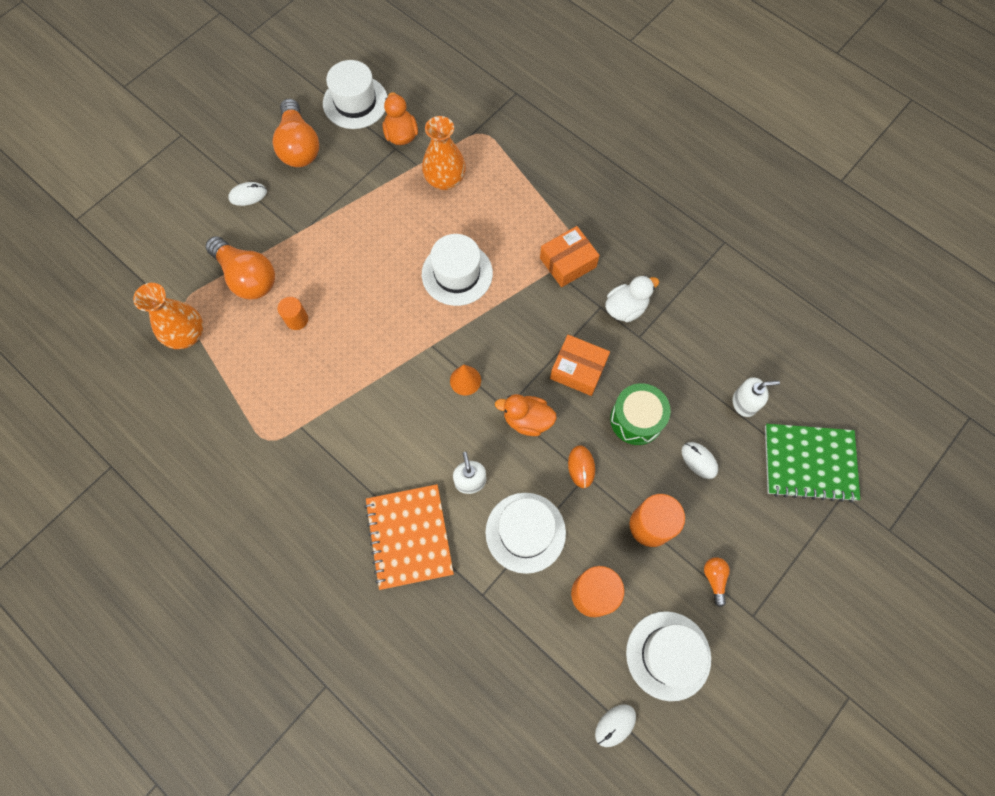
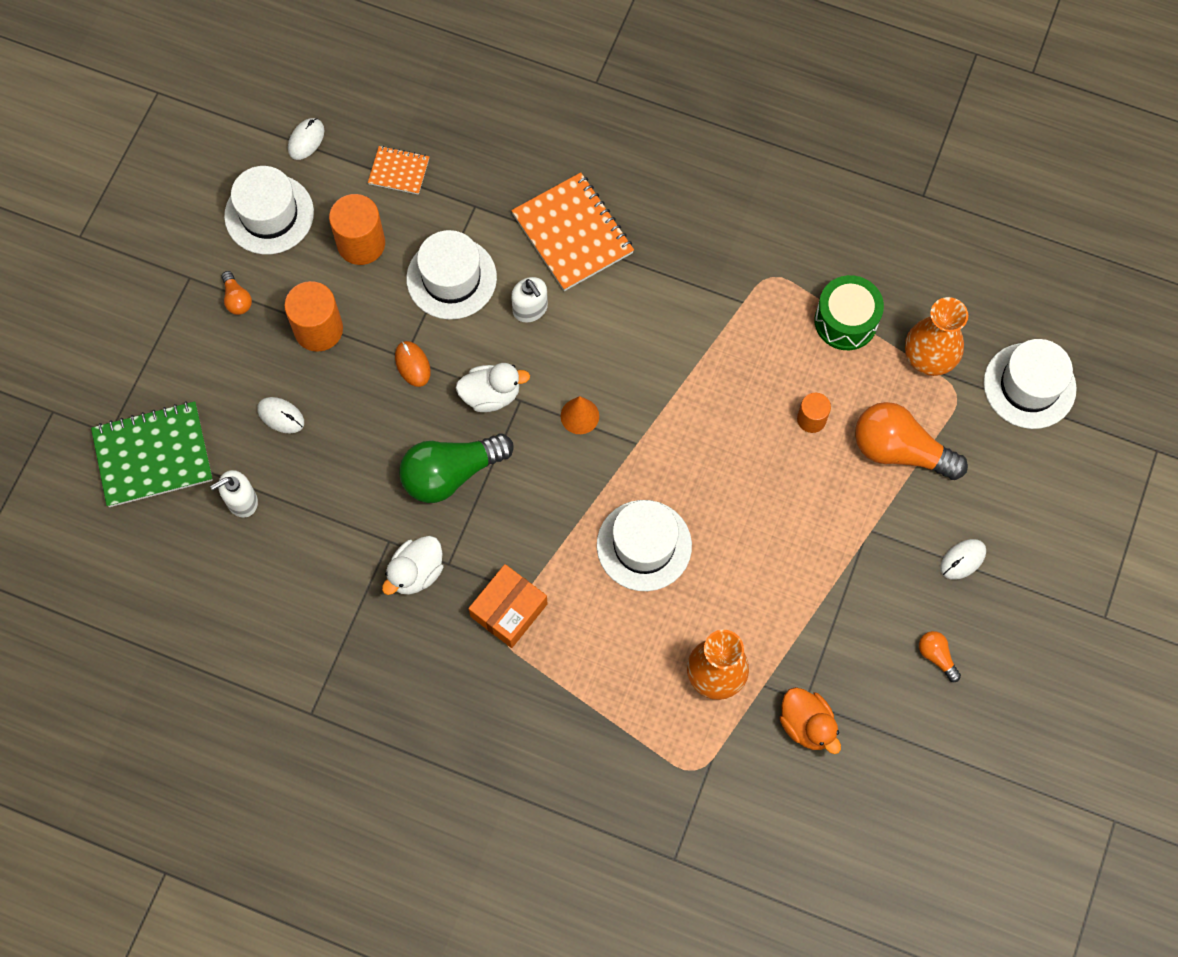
camera: 160 degrees right, 0 degrees up
orange light bulb [273,99,319,167] -> orange light bulb [919,631,961,682], size x0.46
white hat [323,60,388,129] -> white hat moved to [984,339,1077,429]
orange duck [495,394,557,436] -> white duck [456,363,530,412]
orange box [550,335,610,396] -> green light bulb [400,433,514,503]
green drum [610,383,671,445] -> green drum moved to [815,275,884,350]
none -> orange notebook [368,146,429,195]

